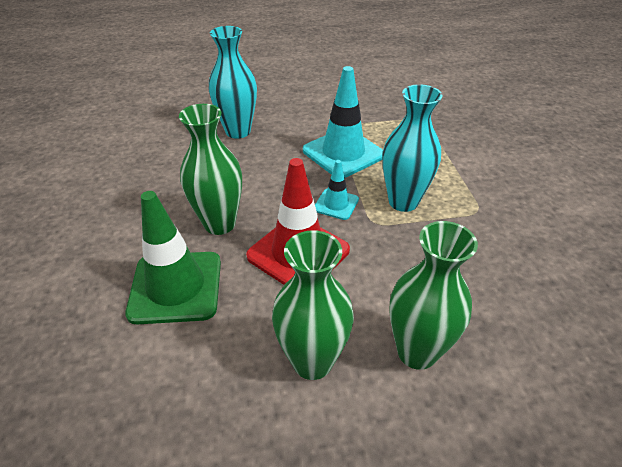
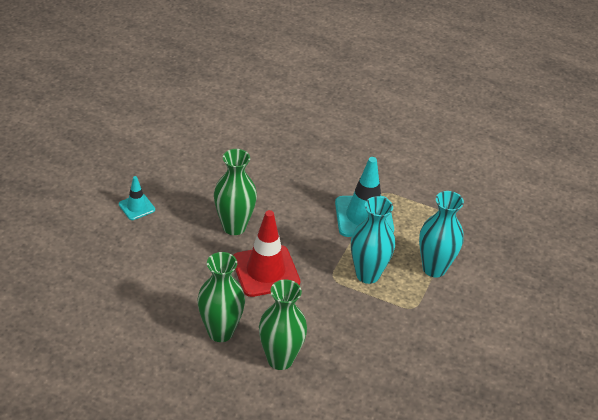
camera: 30 degrees right, 0 degrees up
green traffic cone [125,191,221,325] -> none
turquoise vase [209,26,257,139] -> turquoise vase moved to [419,191,464,277]
turquoise traffic cone [315,160,359,220] -> turquoise traffic cone moved to [119,176,155,220]

